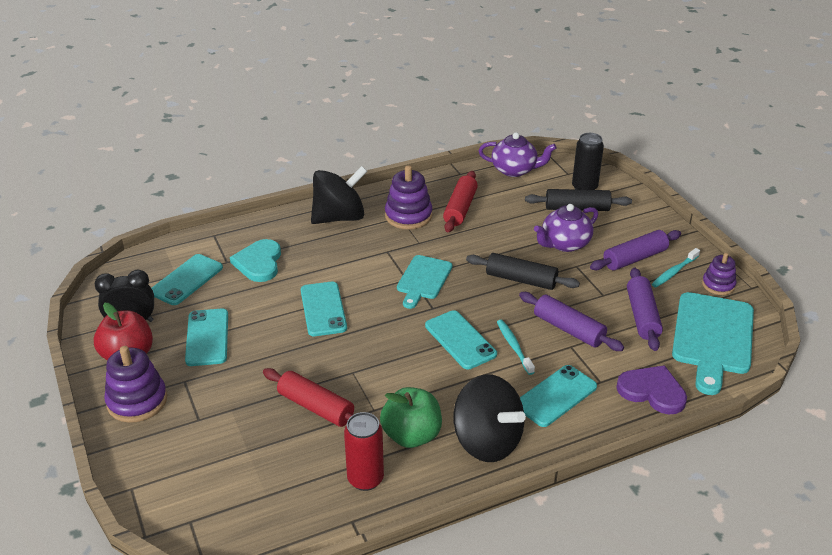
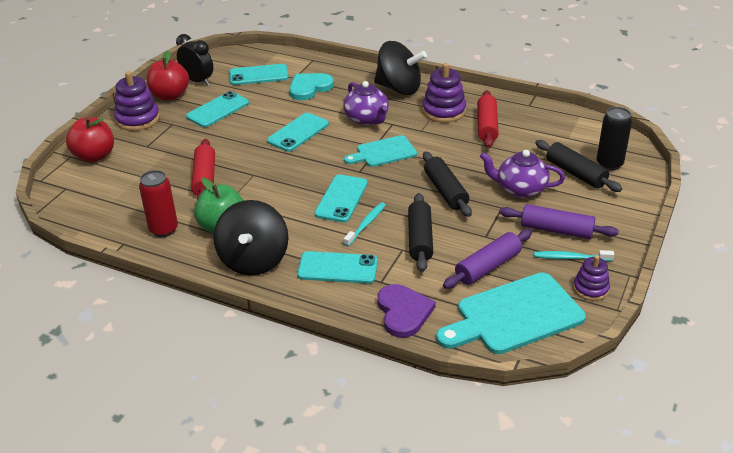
camera: 50 degrees right, 0 degrees up
red rolling pin [443,171,478,232] -> red rolling pin turned 60 degrees counterclockwise [477,90,499,148]
purple teapot [479,132,557,177] -> purple teapot moved to [343,81,389,125]
purple rolling pin [519,292,624,351] -> black rolling pin [408,193,433,272]
none -> red apple [66,117,114,162]

